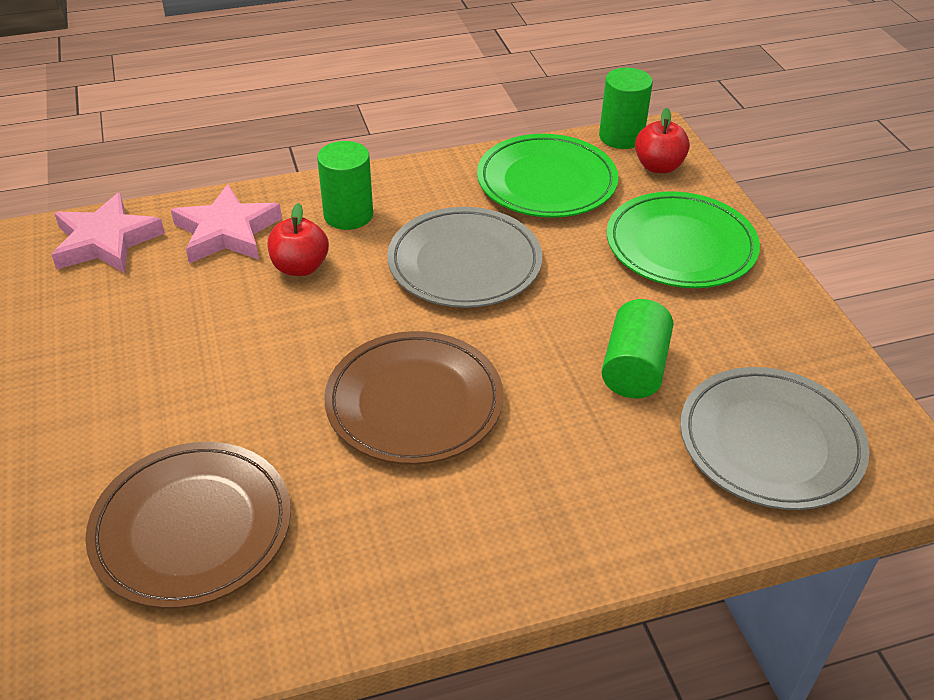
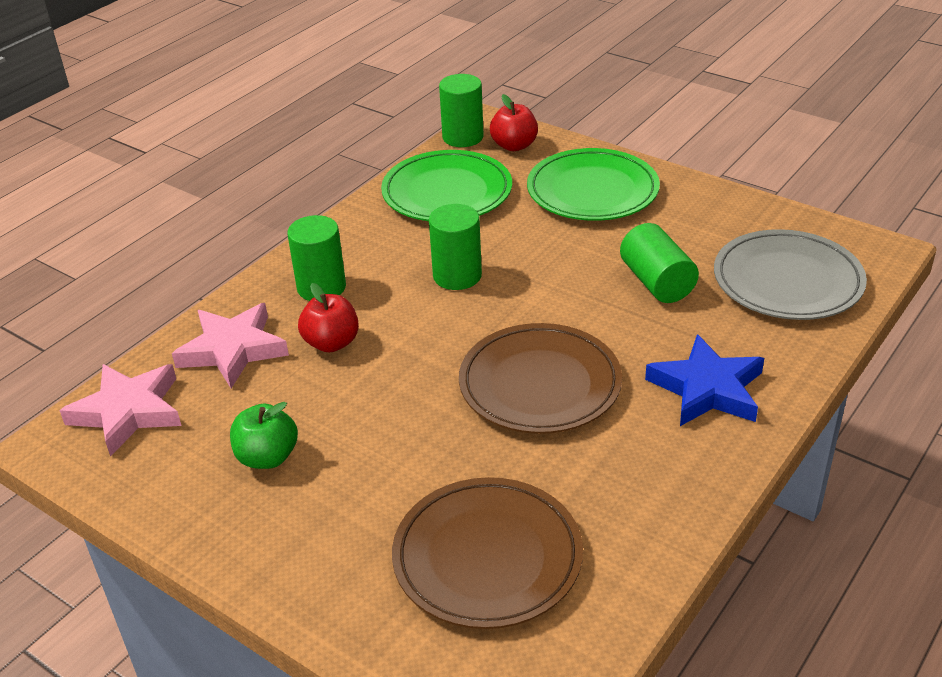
camera: 35 degrees left, 5 degrees down
grey plate [387,207,542,308] -> green cylinder [429,204,482,290]
none -> green apple [230,402,298,469]
none -> blue star [645,334,764,426]

